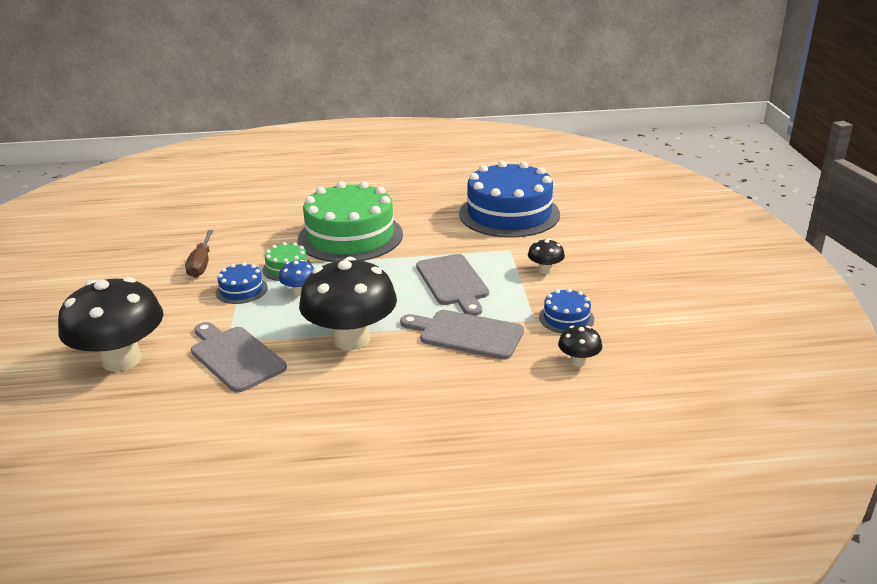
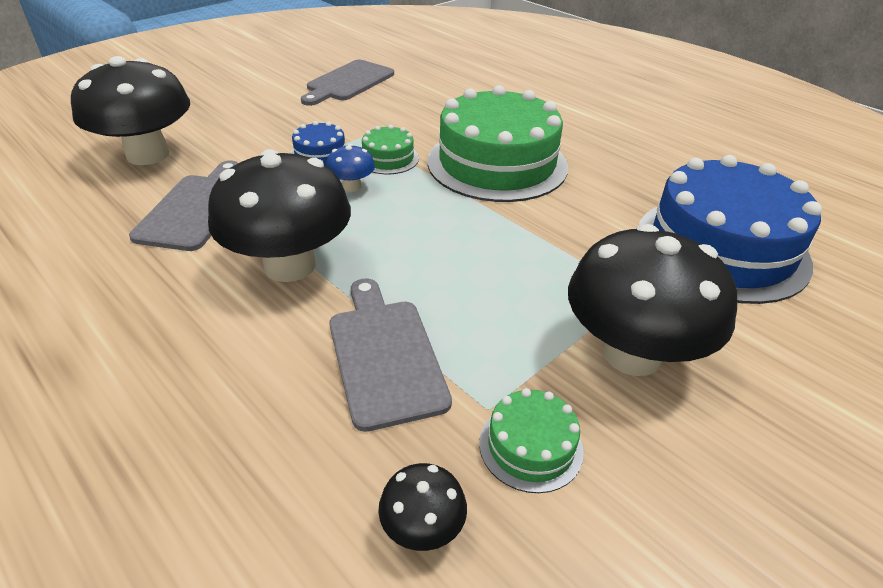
camera: 50 degrees right, 10 degrees up
brown screwdriver [185,230,213,278] -> none
grey cutting board [416,254,489,316] -> grey cutting board moved to [301,60,394,106]
black mushroom [528,239,565,274] -> black mushroom [568,224,737,376], size x2.30
blue cake [539,288,594,333] -> green cake [479,388,584,493]

